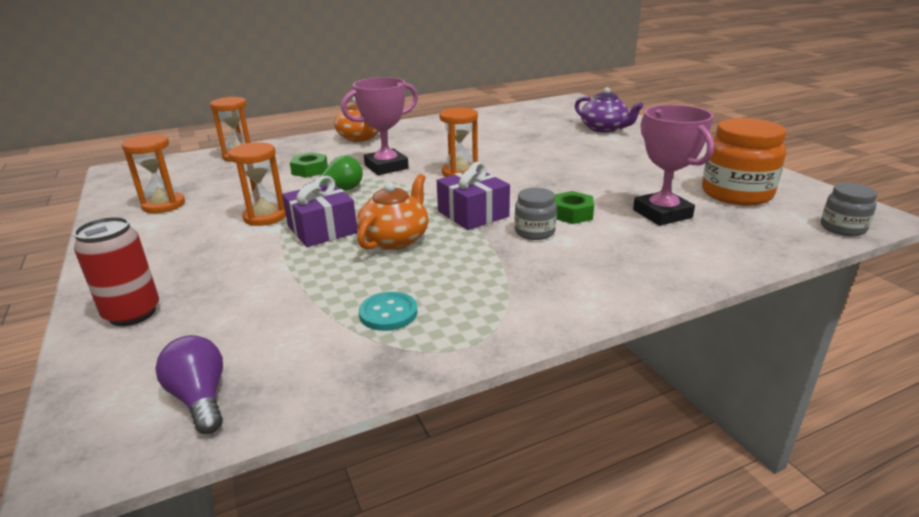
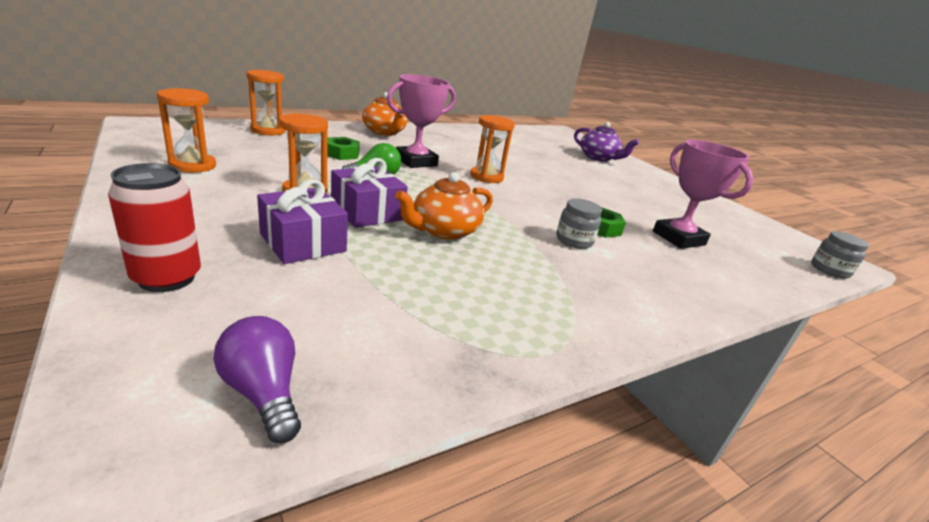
camera: 10 degrees left, 0 degrees up
orange teapot [356,174,429,250] -> orange teapot turned 150 degrees counterclockwise [395,172,493,240]
turquoise button [359,292,417,331] -> none
purple gift [437,162,510,230] -> purple gift moved to [257,179,348,264]
orange jar [702,118,786,206] -> none

